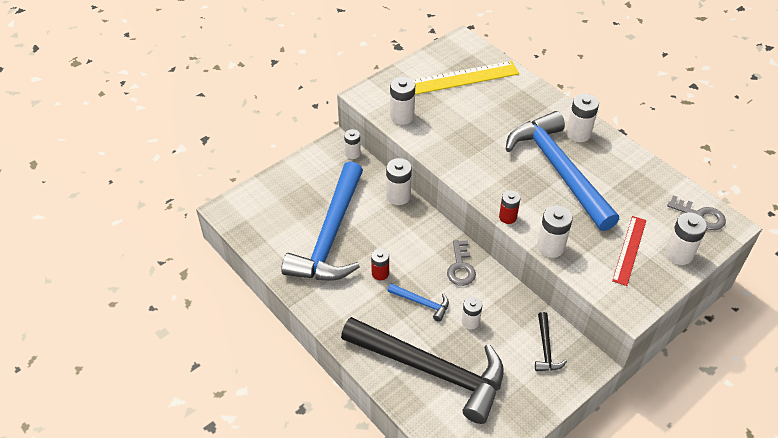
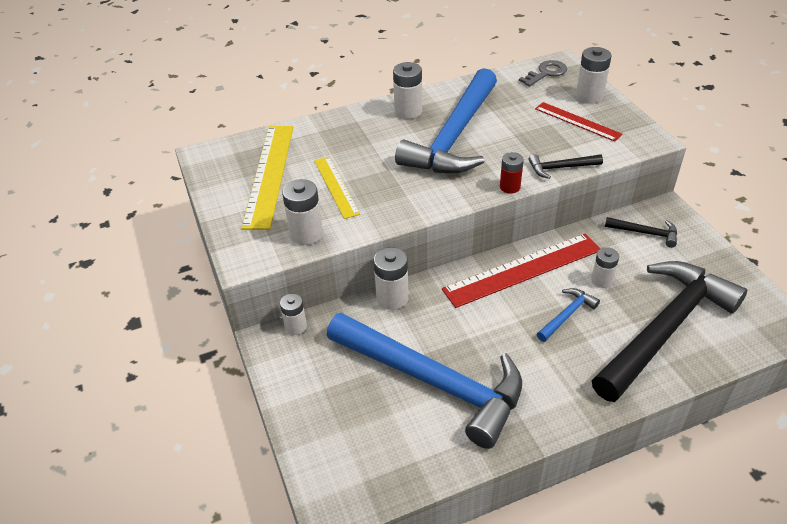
camera: 70 degrees left, 5 degrees down
red battery [371,248,389,280] -> none
grey key [447,240,476,286] -> red ruler [442,234,600,308]
blue hammer [506,111,619,231] -> blue hammer turned 60 degrees counterclockwise [395,68,497,174]
white battery [537,205,573,258] -> black hammer [529,154,603,179]
none -> yellow ruler [314,157,360,219]

